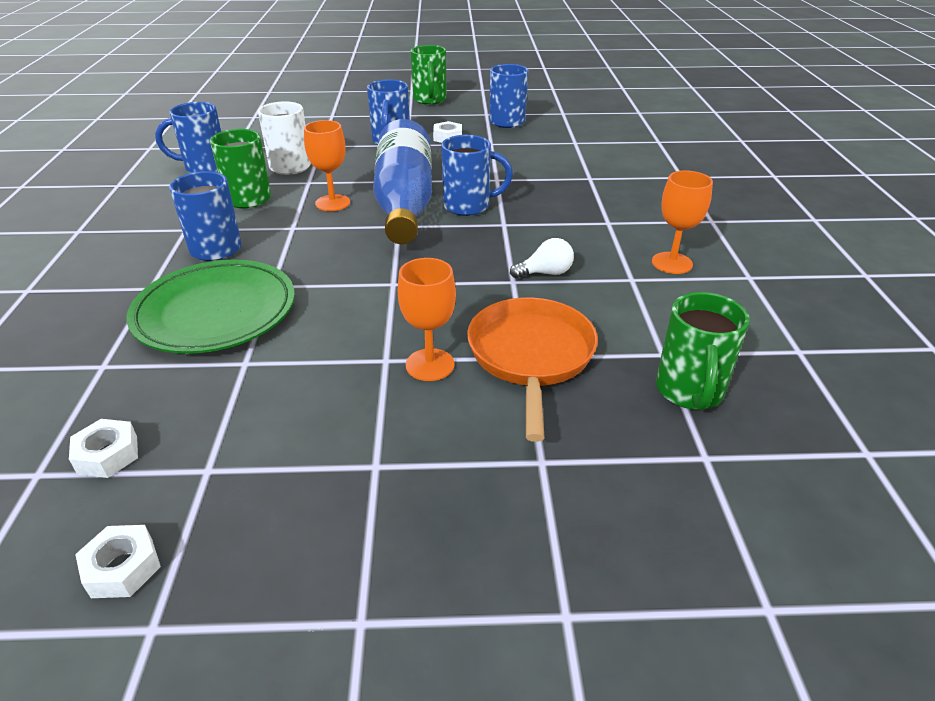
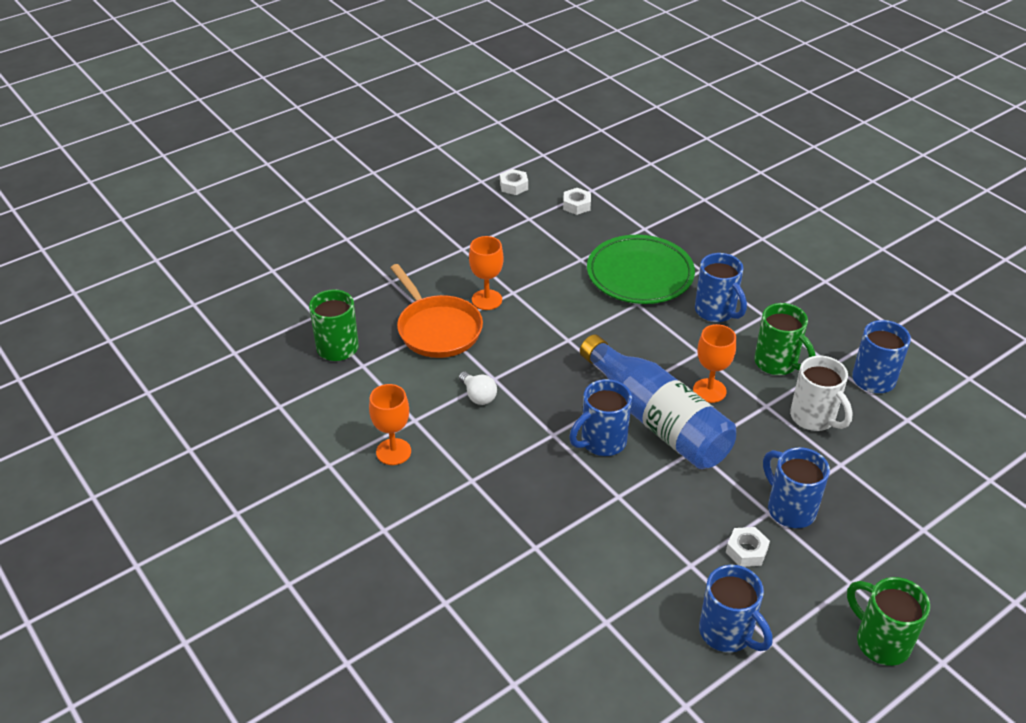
camera: 145 degrees right, 5 degrees up
white light bulb [510,238,574,278] -> white light bulb turned 75 degrees counterclockwise [459,371,497,405]

